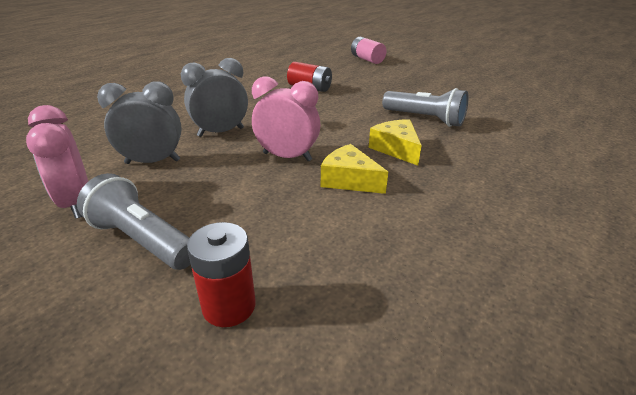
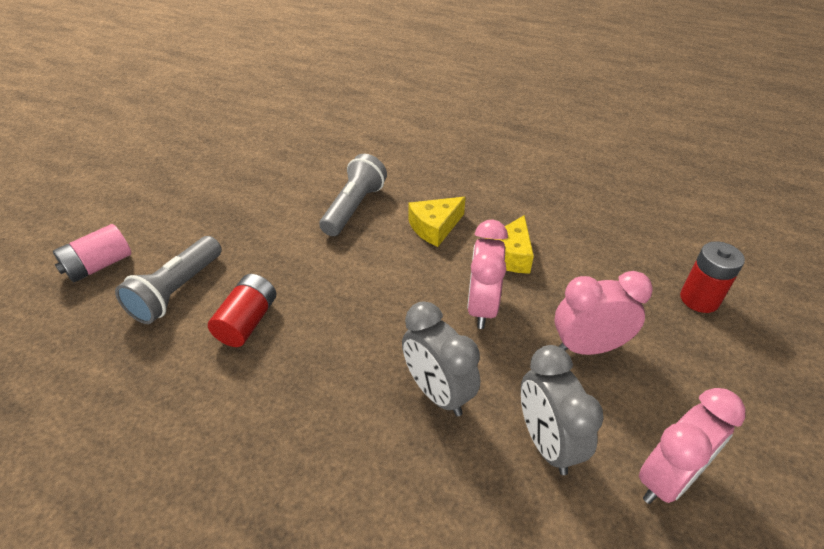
camera: 100 degrees left, 10 degrees up
grey flashlight [77,173,191,270] -> grey flashlight moved to [115,236,222,324]
none -> pink clock [554,271,653,355]

